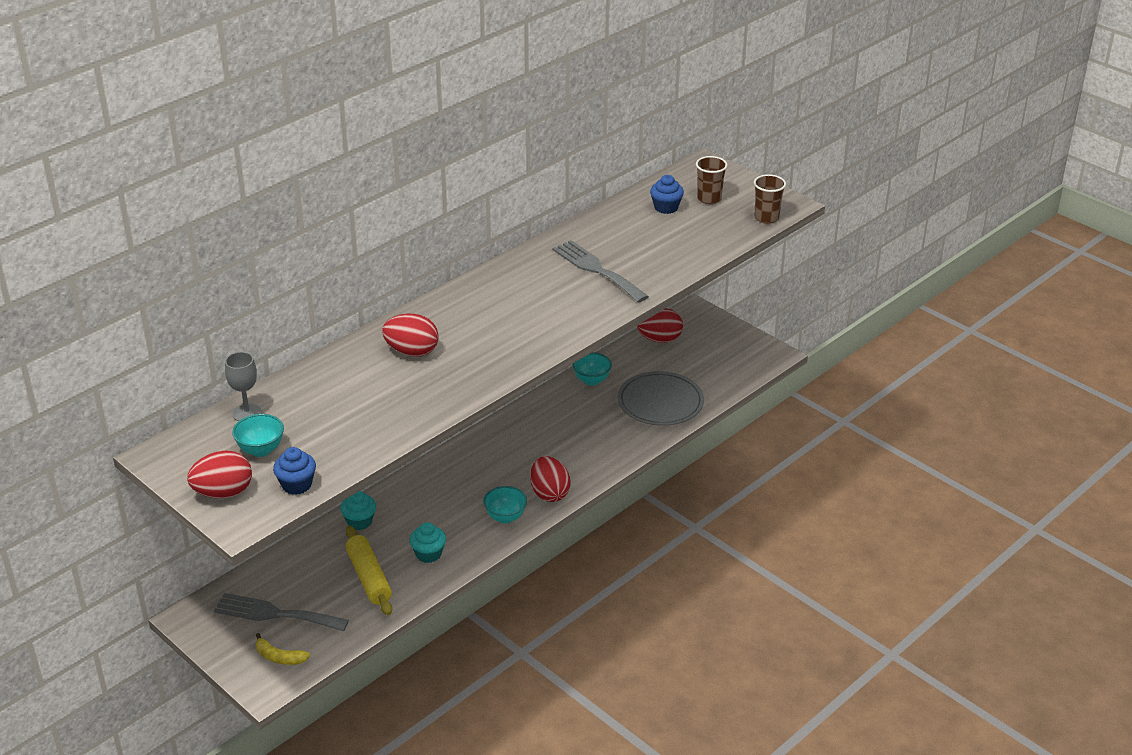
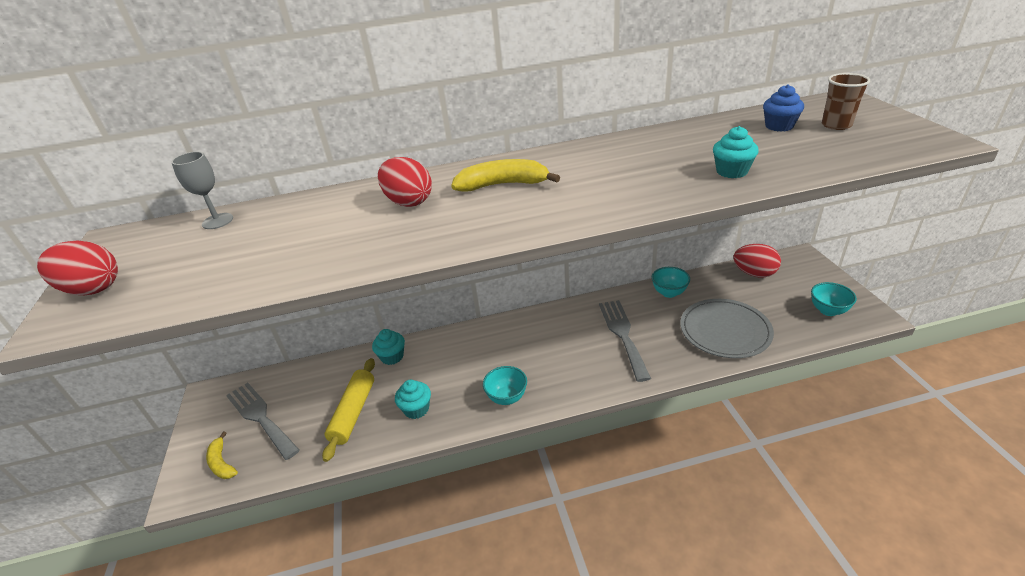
camera: 35 degrees right, 0 degrees up
turquoise bowl [232,414,284,457] -> turquoise bowl moved to [811,282,857,316]
blue cupcake [273,447,316,495] -> none
red egg [530,456,571,502] -> none
grey fork [552,240,649,302] -> grey fork moved to [599,300,651,382]
brown cup [754,174,786,224] -> none
none -> yellow banana [451,159,560,192]
none -> turquoise cupcake [713,126,759,178]

